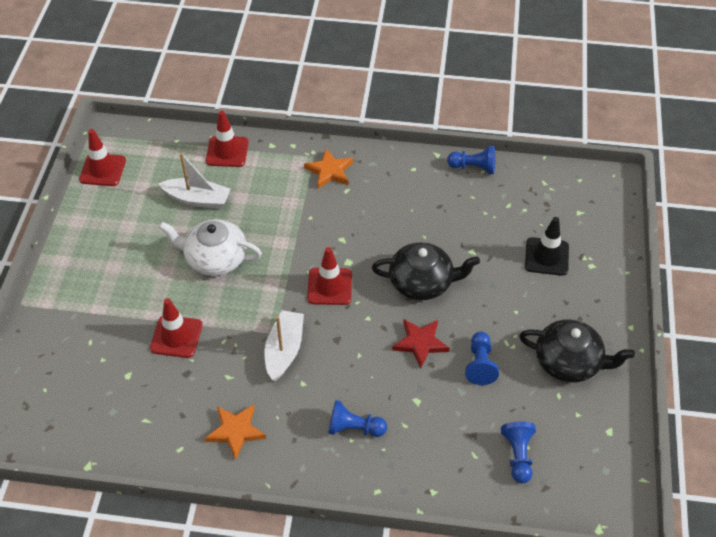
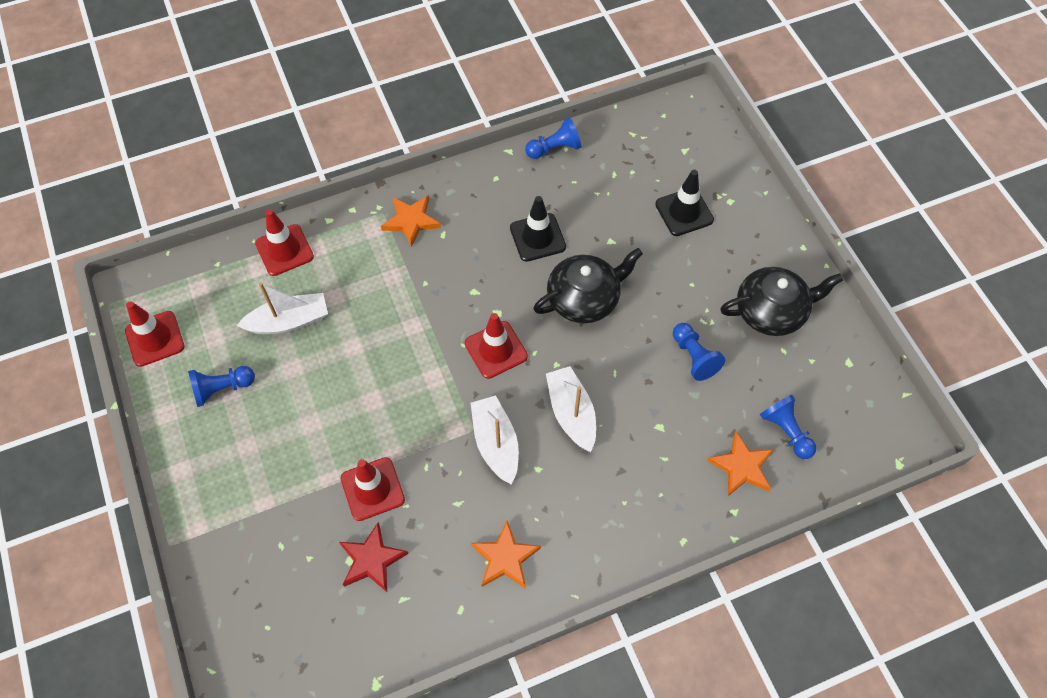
camera: 30 degrees left, 10 degrees up
white teapot [159,219,262,276] -> none
blue pawn [328,400,387,437] -> blue pawn moved to [188,366,255,407]
red star [392,319,450,369] -> red star moved to [339,522,409,592]
none -> black traffic cone [510,196,566,262]
none -> white boat [546,366,596,452]
none -> orange star [707,432,774,496]

